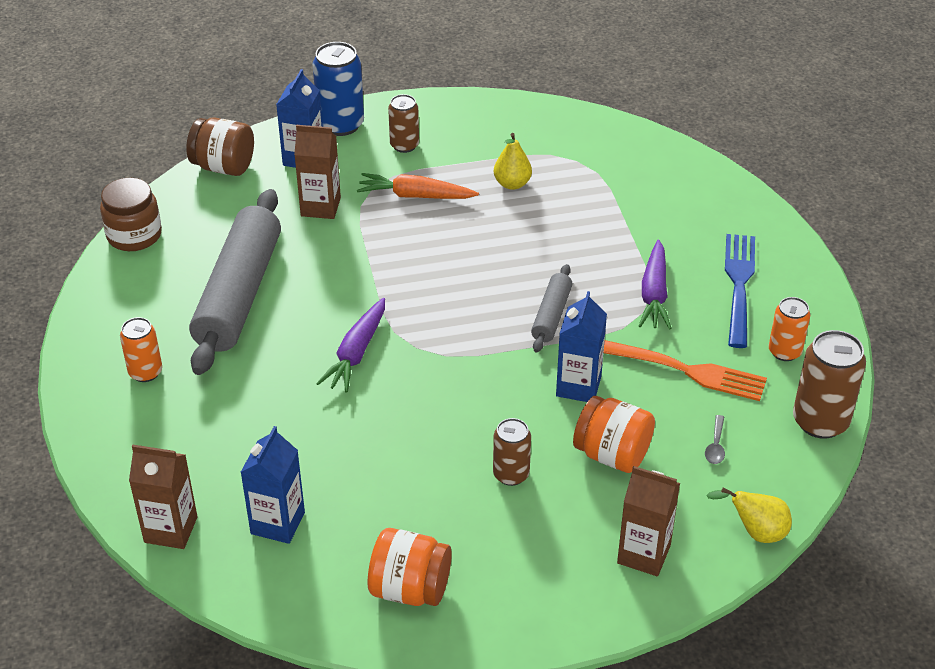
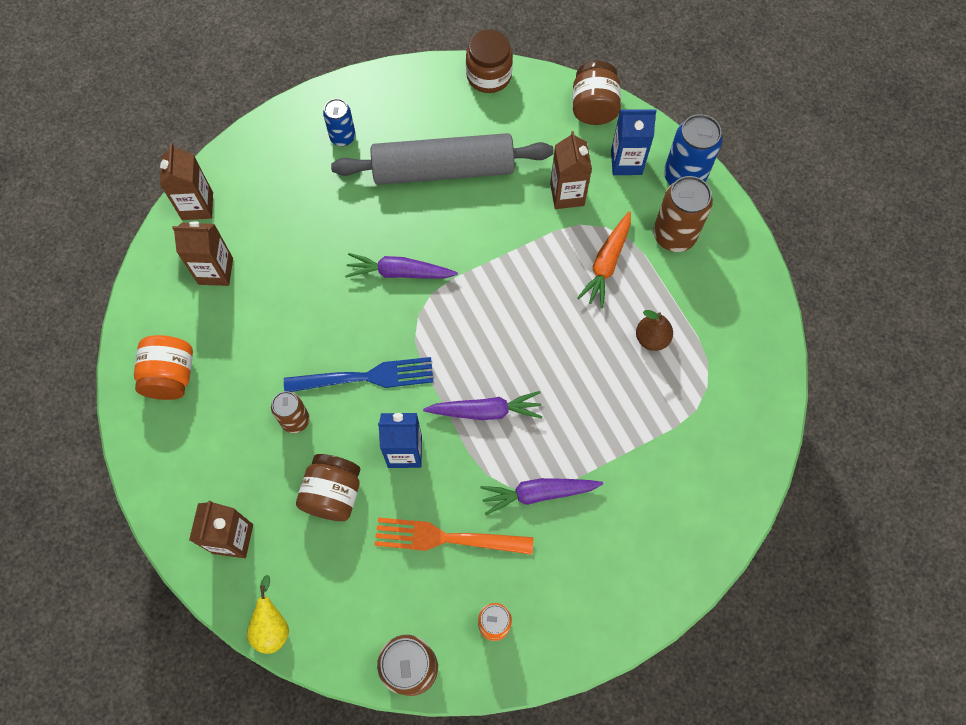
camera: 75 degrees right, 25 degrees up
orange can [120,317,162,382] -> blue can [323,99,356,146]
blue carton [241,426,305,544] -> brown carton [172,221,233,286]
orange carrot [357,173,479,199] -> orange carrot turned 150 degrees counterclockwise [577,211,631,308]
brown can [388,94,419,153] -> brown can [653,176,713,252], size x1.62
yellow pear [494,133,532,190] -> brown pear [636,310,673,351]
grey rolling pin [531,264,572,353] -> purple carrot [423,391,542,420]
orange jar [573,396,655,473] -> brown jar [296,454,360,521]
orange fork [604,340,767,401] -> orange fork turned 90 degrees clockwise [374,517,533,555]
grey spoon [705,415,725,464] -> none
blue fork [725,234,755,348] -> blue fork moved to [284,357,434,392]

